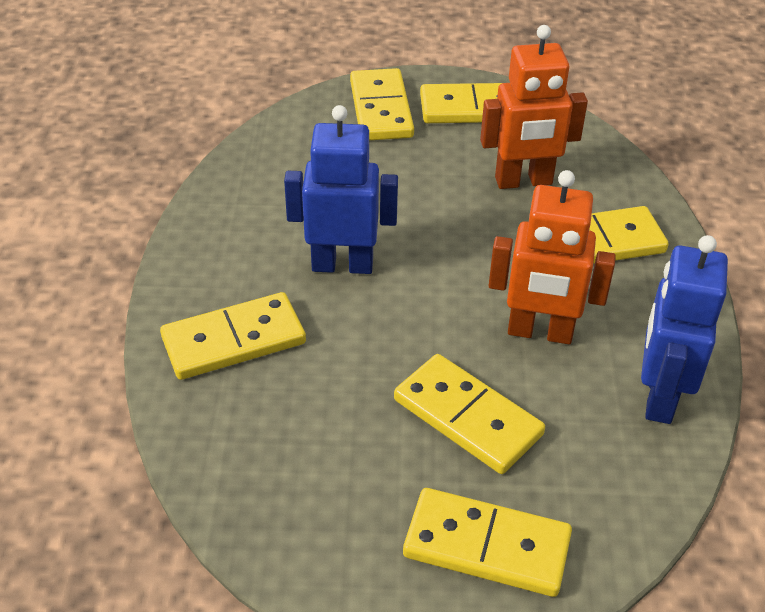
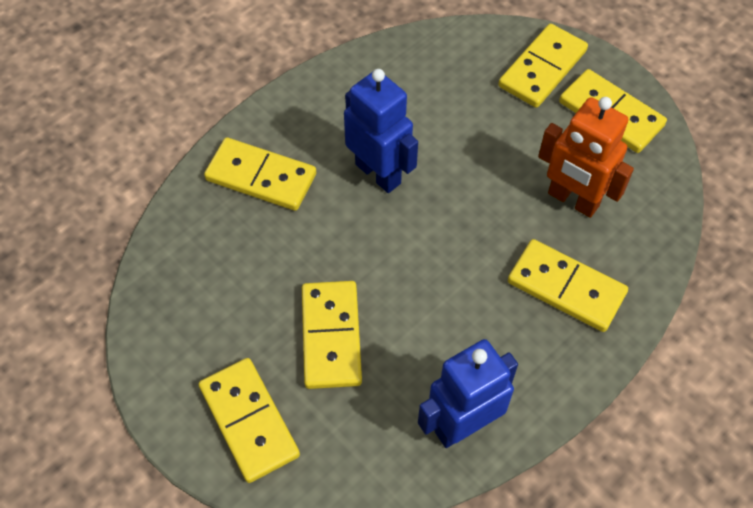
camera: 45 degrees right, 15 degrees up
orange robot [489,170,616,344] -> none

